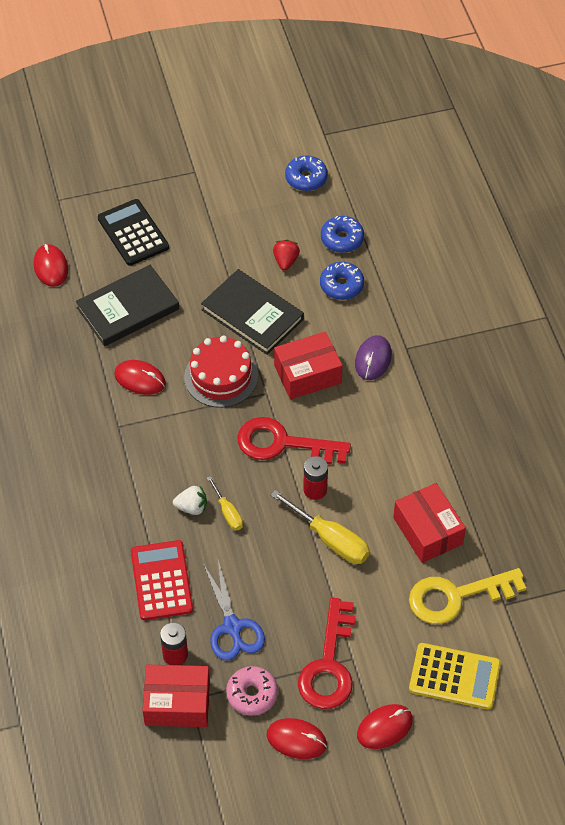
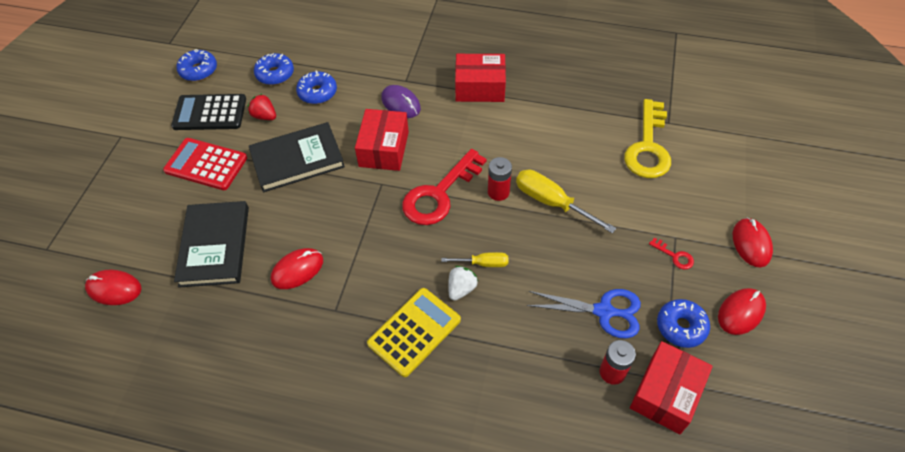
camera: 60 degrees left, 0 degrees up
black calculator [98,199,169,266] -> black calculator moved to [171,94,246,130]
red calculator [131,540,193,620] -> red calculator moved to [163,138,247,190]
red cake [184,336,258,408] -> none
pink donut [226,666,278,715] -> blue donut [657,299,710,348]
yellow screwdriver [271,490,370,564] -> yellow screwdriver turned 120 degrees counterclockwise [516,169,616,233]
red key [298,598,356,709] -> red key [649,238,694,269], size x0.41
red box [393,483,466,563] -> red box moved to [455,54,506,102]
yellow calculator [409,643,501,710] -> yellow calculator moved to [367,288,461,377]

